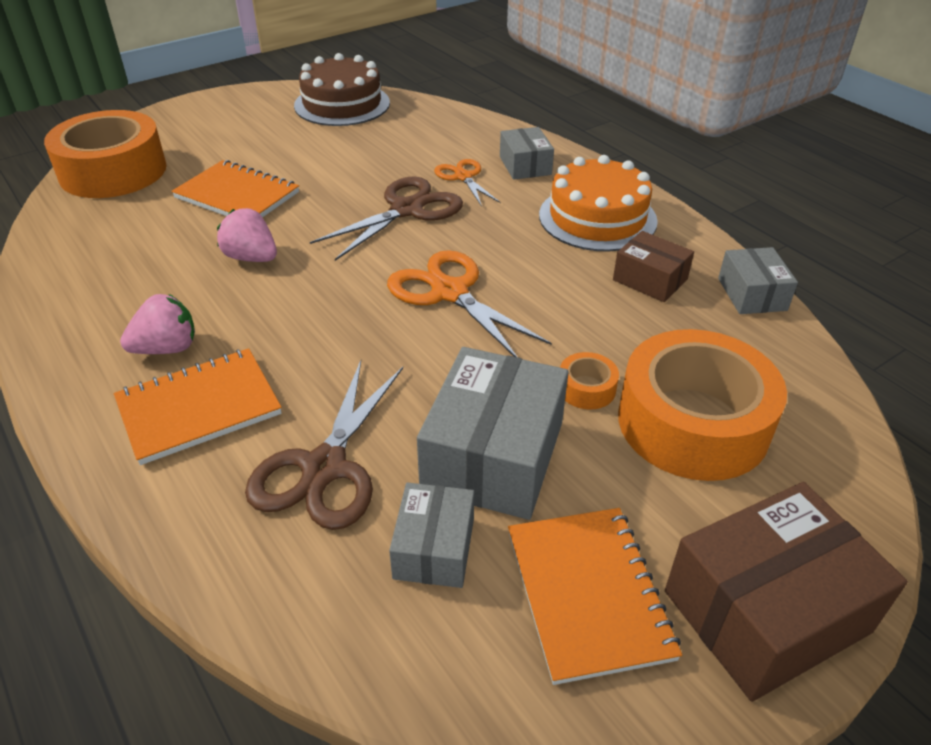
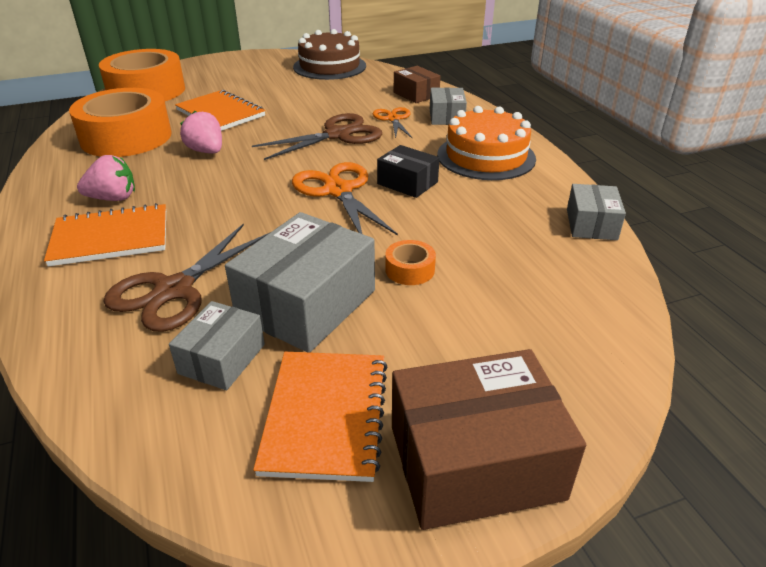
camera: 15 degrees right, 5 degrees down
brown box [613,231,694,302] -> brown box moved to [394,66,441,103]
orange tape [618,329,787,481] -> orange tape moved to [69,88,172,157]
none -> black box [377,145,439,198]

